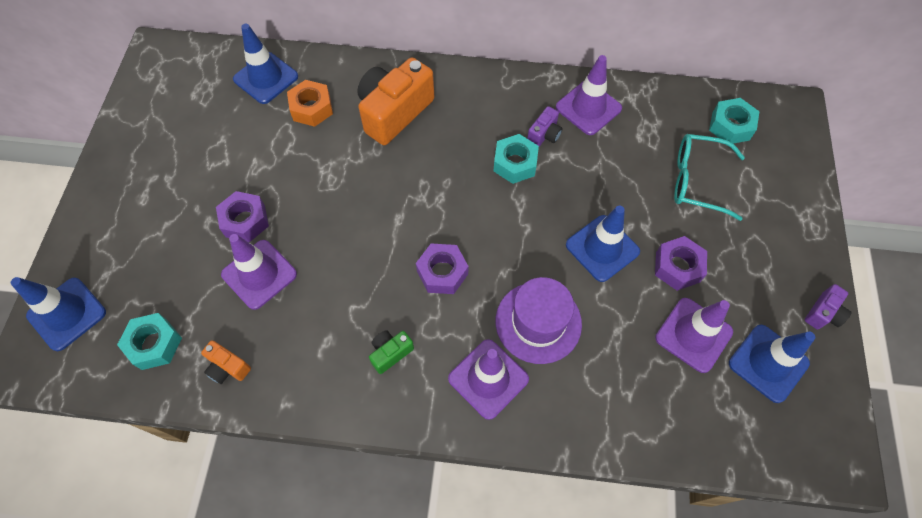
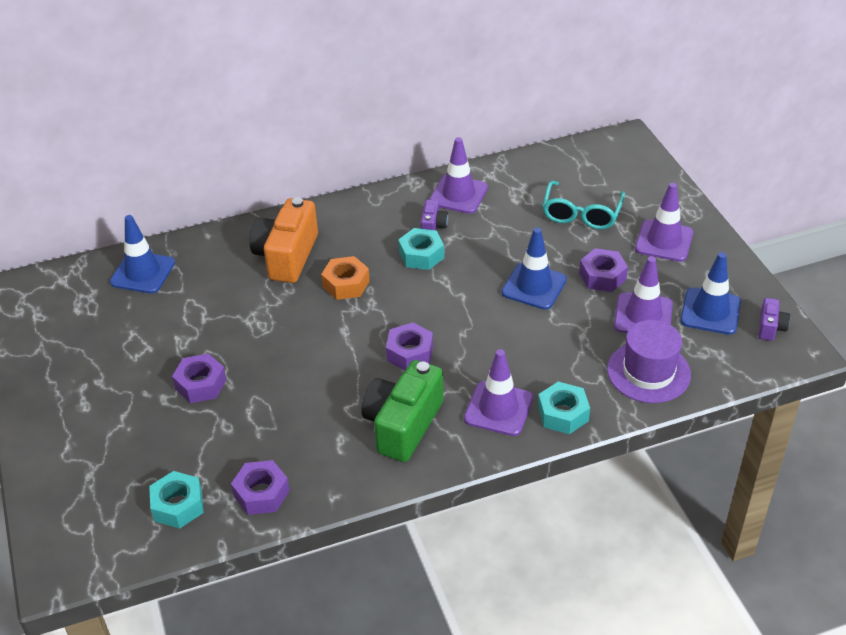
camera: 25 degrees left, 20 degrees down
blue traffic cone [11,277,106,351] -> none
orange camera [201,340,251,384] -> purple nut [231,460,290,515]
purple traffic cone [221,234,297,310] -> purple traffic cone moved to [635,183,693,262]
orange nut [287,80,333,127] -> orange nut moved to [321,256,370,300]
green camera [369,330,414,374] -> green camera [361,360,443,462], size x2.15
purple hat [496,277,582,364] -> purple hat moved to [607,320,691,403]
turquoise glasses [674,134,745,221] -> turquoise glasses turned 60 degrees counterclockwise [542,181,625,229]
turquoise nut [709,98,760,144] -> turquoise nut moved to [538,382,590,434]
purple camera [805,284,852,330] -> purple camera moved to [759,298,790,341]

